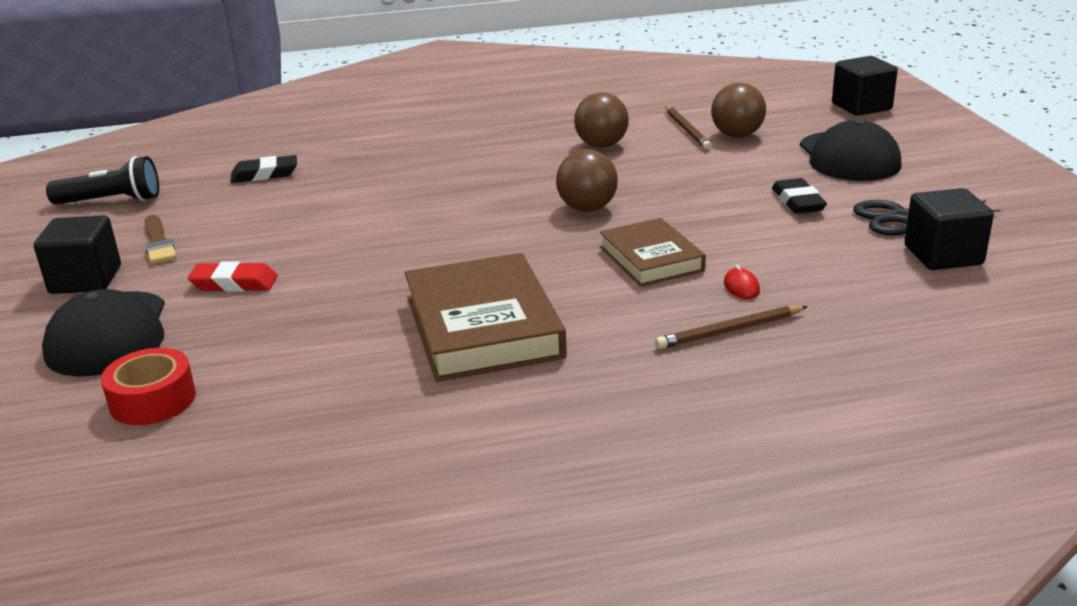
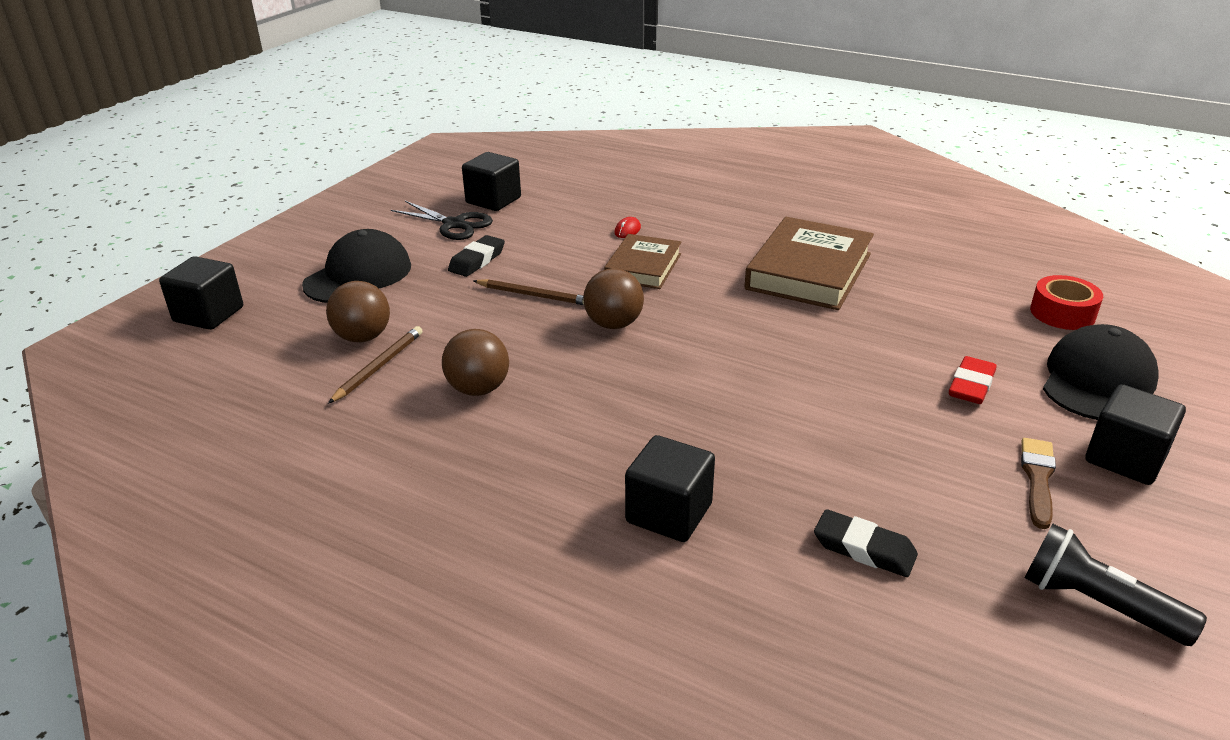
camera: 140 degrees left, 5 degrees up
red eraser [188,261,278,292] -> red eraser turned 75 degrees clockwise [949,356,997,404]
brown pencil [655,306,808,349] -> brown pencil moved to [474,279,584,305]
none -> black cube [625,435,715,542]

